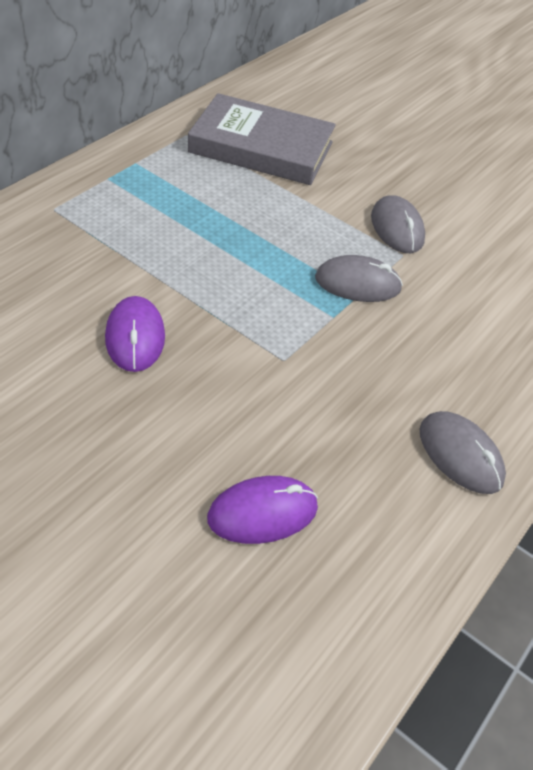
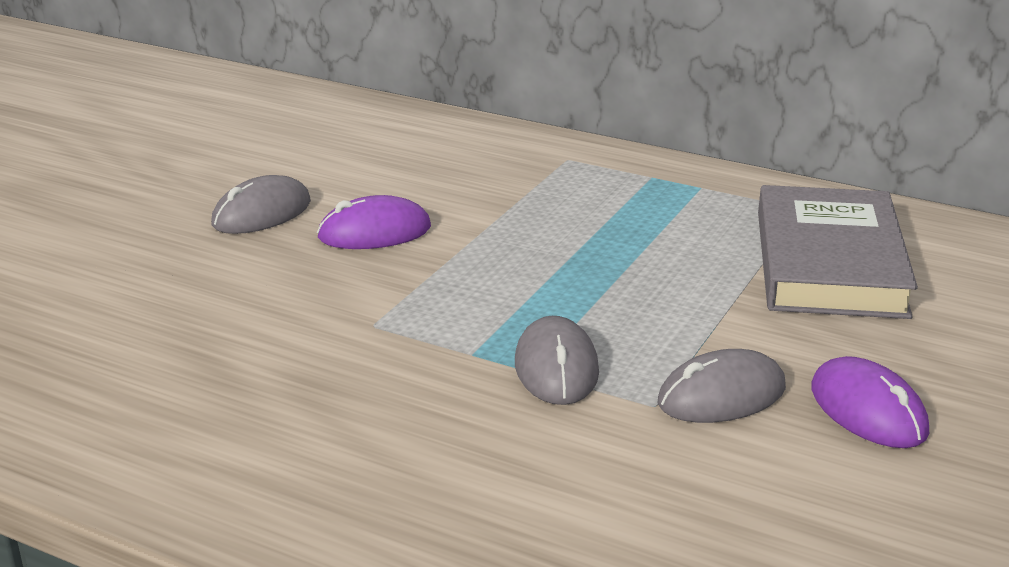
camera: 85 degrees right, 20 degrees down
purple mouse [207,476,318,544] -> purple mouse moved to [811,356,929,448]
grey mouse [420,411,506,494] -> grey mouse moved to [211,175,311,234]

